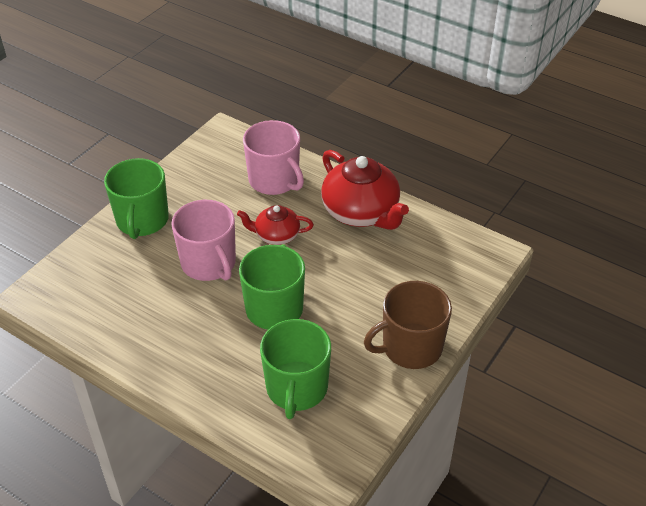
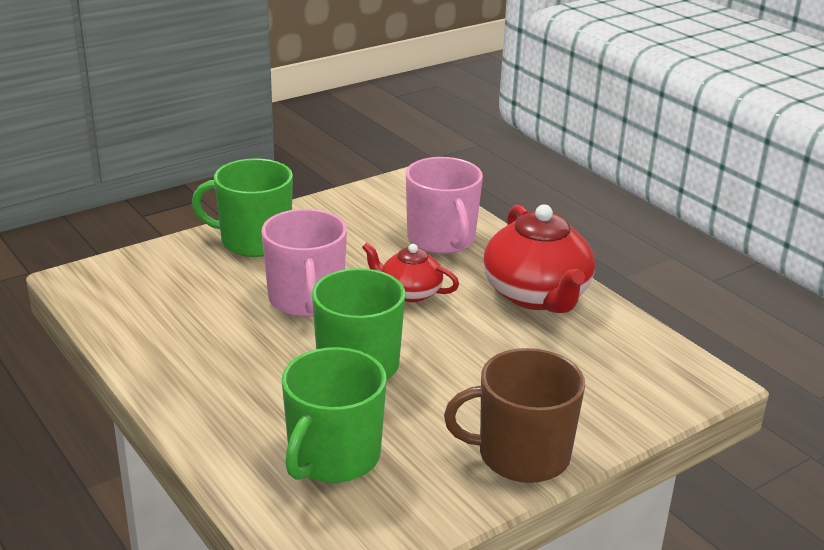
camera: 20 degrees right, 15 degrees down
green mug [104,158,169,239] -> green mug turned 75 degrees clockwise [192,158,293,257]

